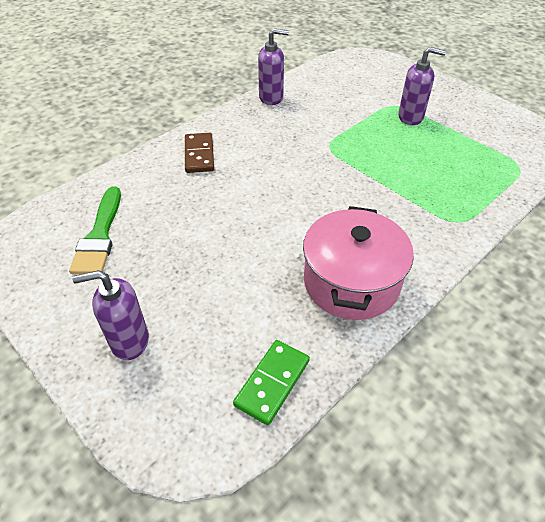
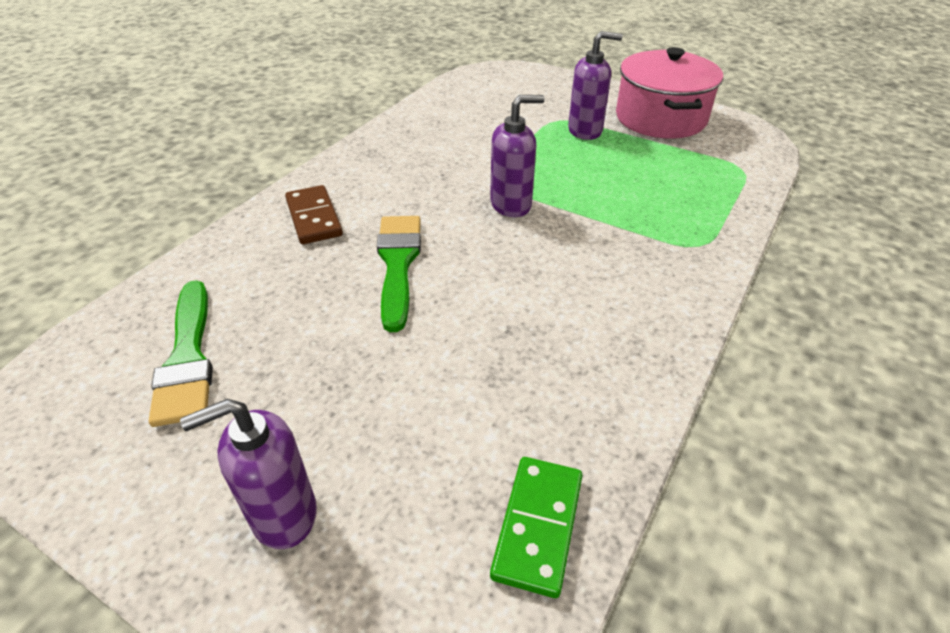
camera: 15 degrees left, 5 degrees down
purple soap dispenser [258,28,289,105] -> purple soap dispenser moved to [490,95,545,217]
pink pot [303,206,414,320] -> pink pot moved to [616,47,723,139]
none -> green brush [377,216,421,332]

